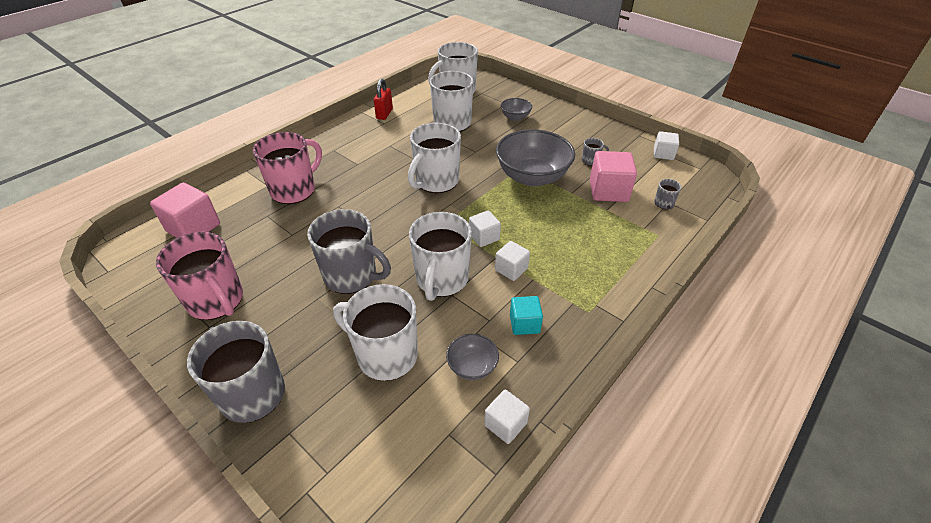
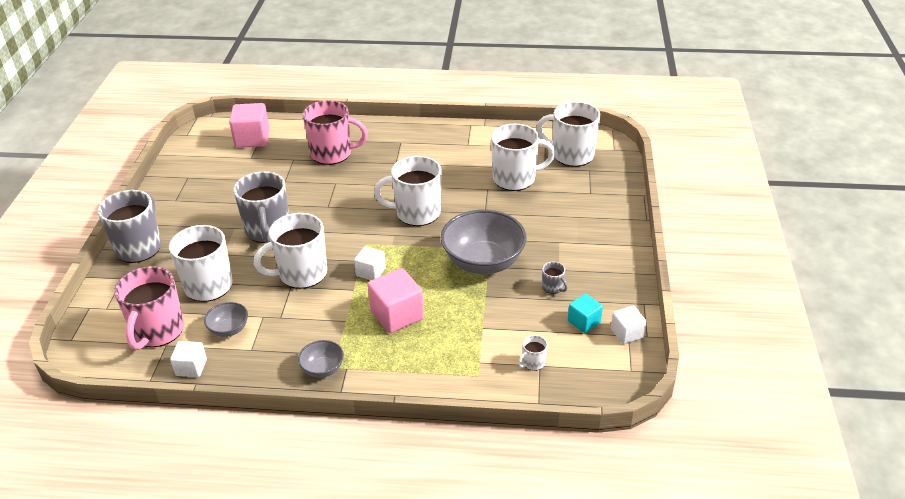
camera: 55 degrees right, 5 degrees down
pink mug [156,232,243,320] -> pink mug moved to [114,266,184,350]
red padlock [374,79,393,120] -> none
white cube [495,241,530,281] -> none
grey bowl [501,98,532,121] -> grey bowl moved to [298,340,344,378]
turquoise cube [510,296,543,335] -> turquoise cube moved to [568,294,603,333]
pink cube [590,151,637,202] -> pink cube moved to [368,268,424,333]
grey mug [654,179,681,209] -> white mug [518,335,548,371]

